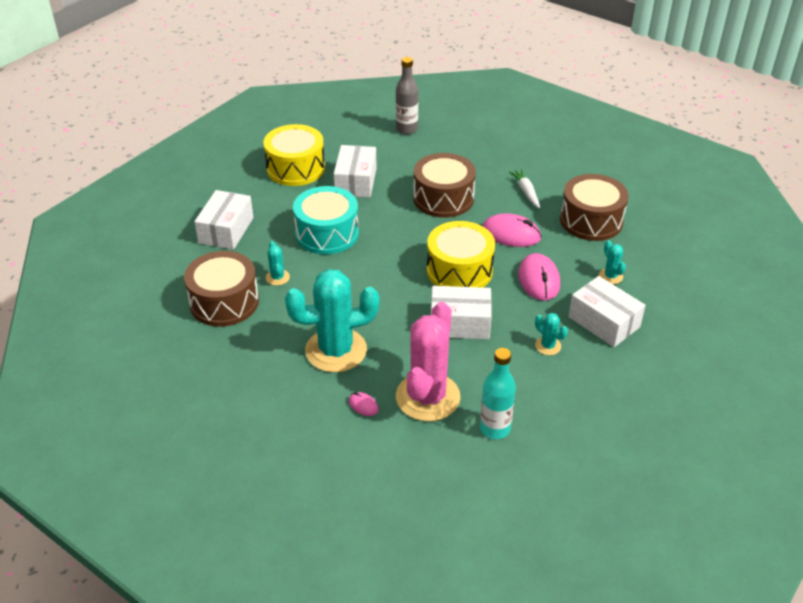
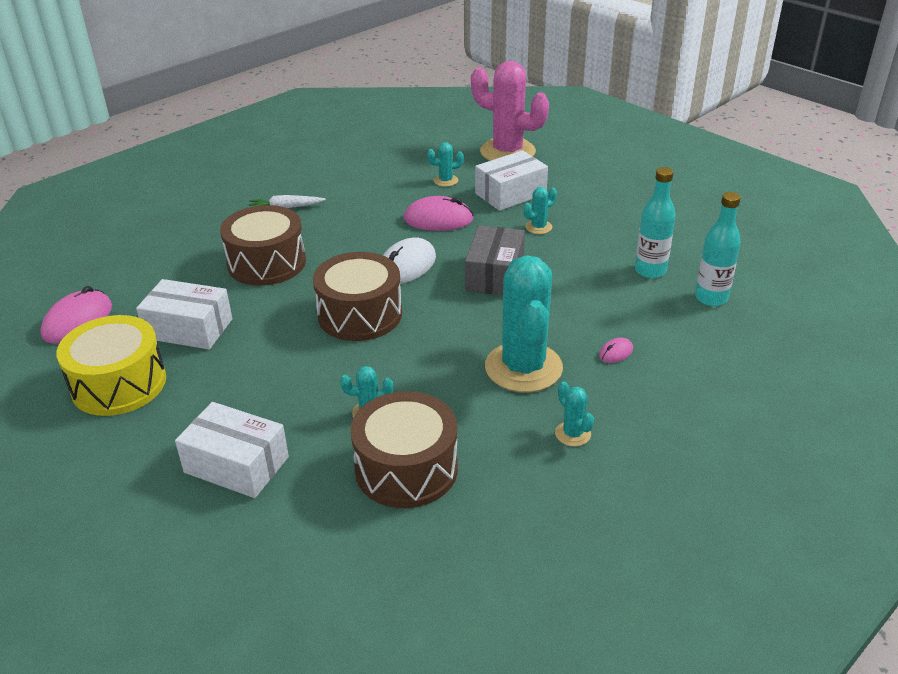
camera: 80 degrees left, 5 degrees down
turquoise drum [293,186,359,254] -> none
grey bottle [396,57,418,134] -> none
pink cactus [396,302,461,422] -> pink cactus moved to [471,61,549,161]
yellow drum [427,221,495,288] -> white mouse [383,238,436,284]
white box [431,286,492,339] -> grey box [465,225,525,295]
pink mouse [483,213,542,247] -> pink mouse moved to [40,286,112,344]
brown drum [560,174,629,241] -> brown drum moved to [313,252,402,341]
none -> turquoise cactus [555,382,594,446]
none -> turquoise bottle [695,192,741,306]

